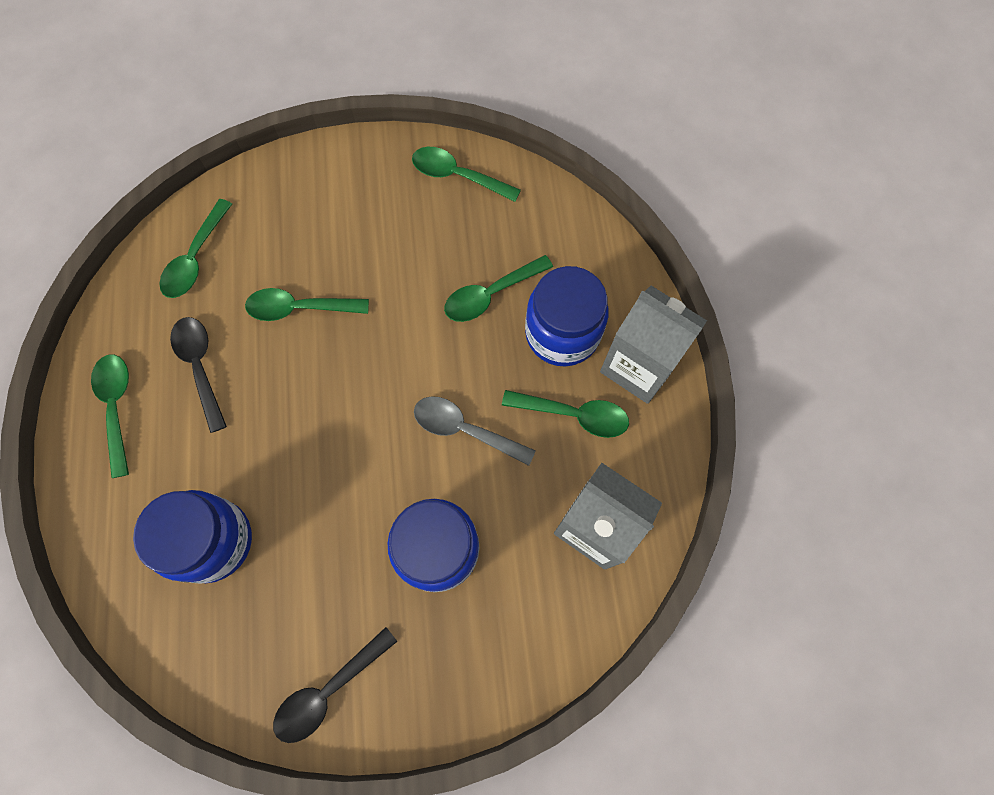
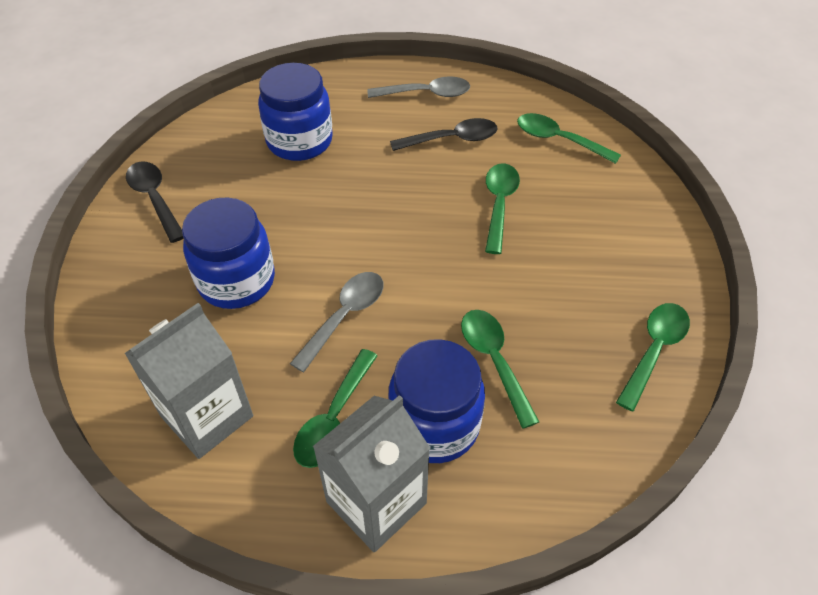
camera: 100 degrees right, 20 degrees down
green spoon [91,355,129,478] -> grey spoon [368,76,470,98]

